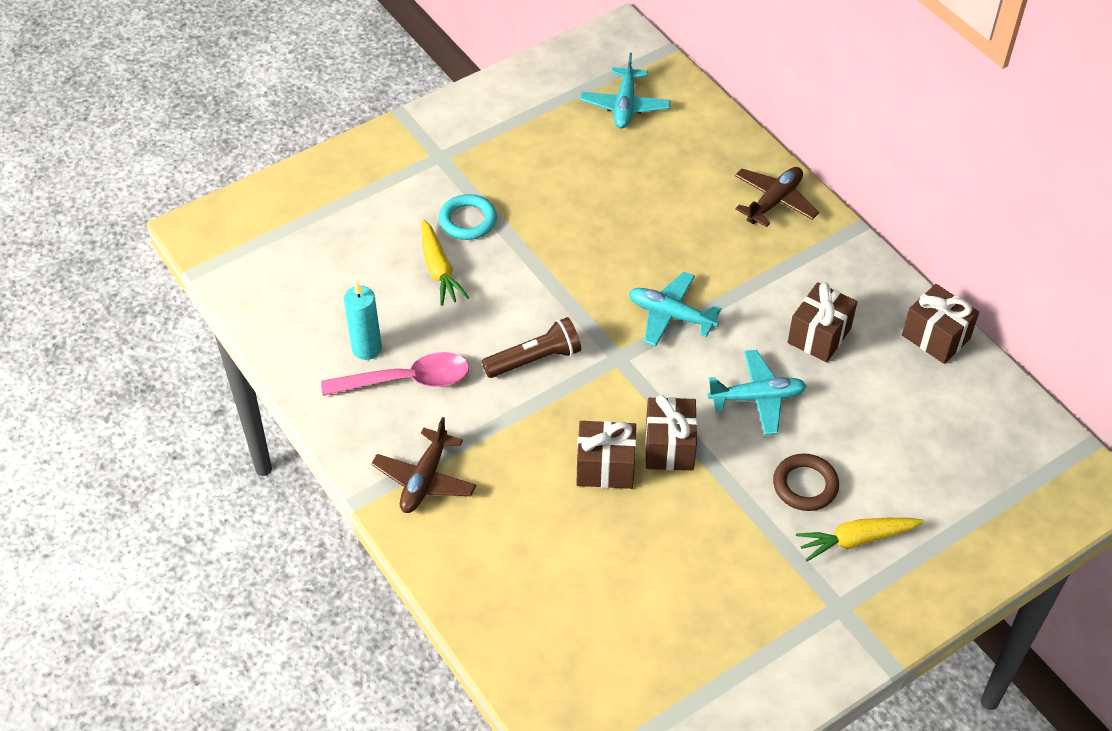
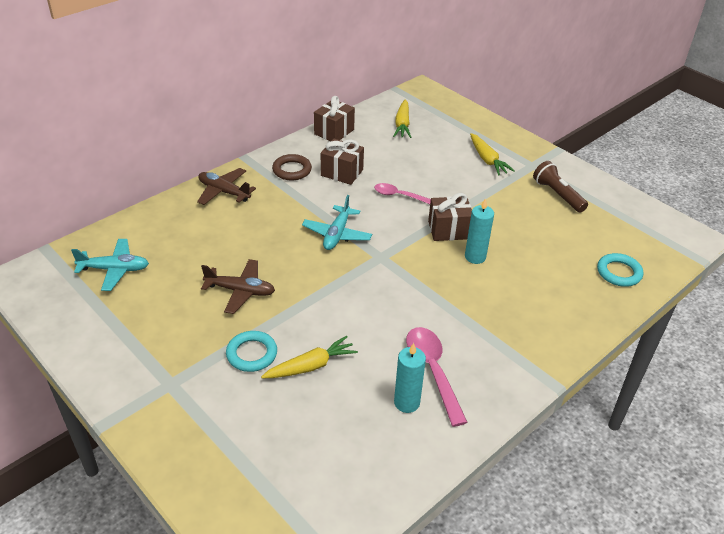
camera: 100 degrees left, 10 degrees down
brown plane [371,417,476,513] -> brown plane moved to [201,259,275,314]
brown flashlight [482,317,581,378] -> brown flashlight moved to [533,161,588,213]
brown gift [577,421,636,489] -> turquoise candle [465,198,494,264]
turquoise plane [708,350,807,435] -> pink spoon [374,183,431,204]
brown ring [773,454,839,511] -> brown ring moved to [272,154,312,180]
none -> yellow carrot [393,100,411,138]
none -> turquoise ring [597,253,643,287]

